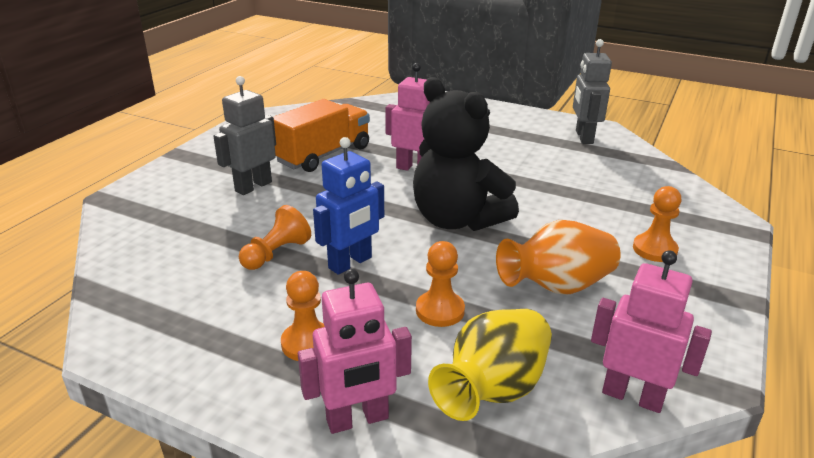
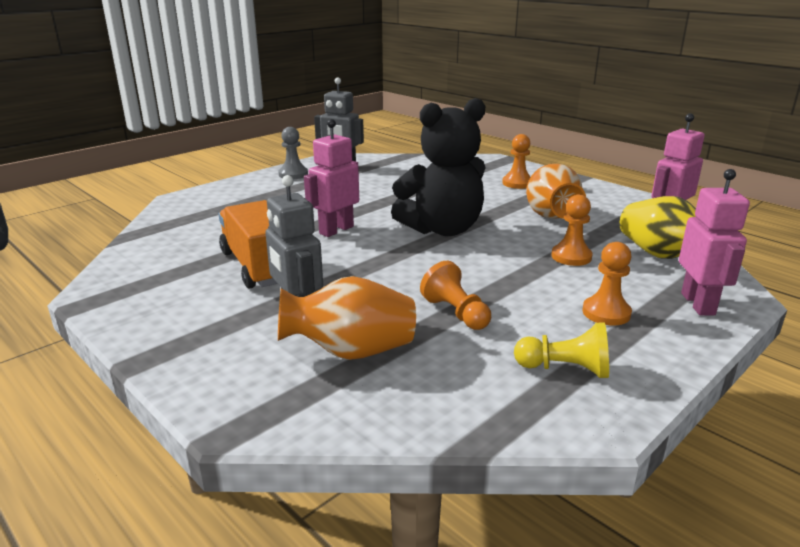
camera: 70 degrees left, 5 degrees down
blue robot [313,137,384,275] -> none
none -> grey pawn [278,127,308,179]
none -> orange vase [278,276,416,360]
none -> yellow pawn [514,322,609,378]

